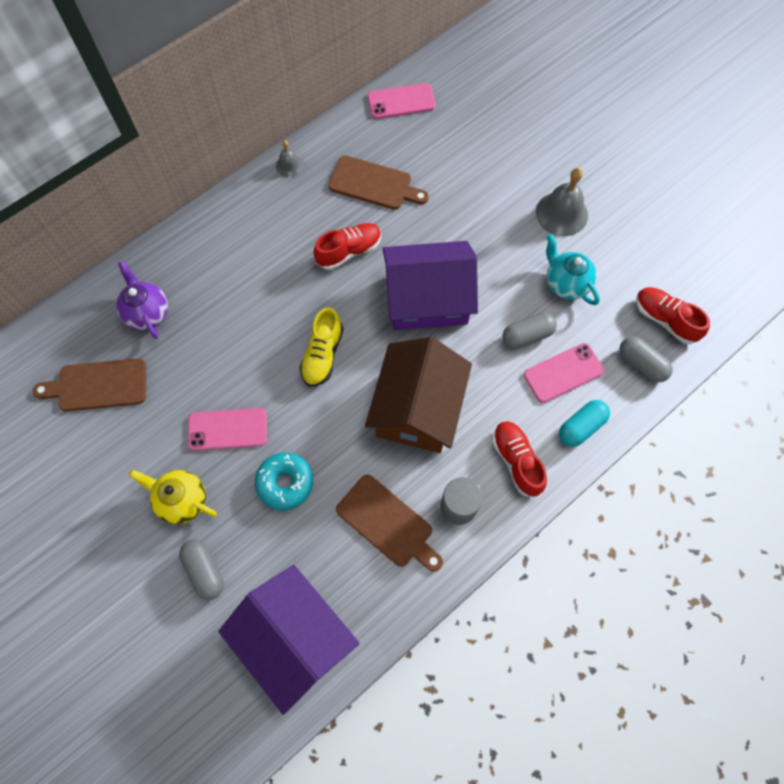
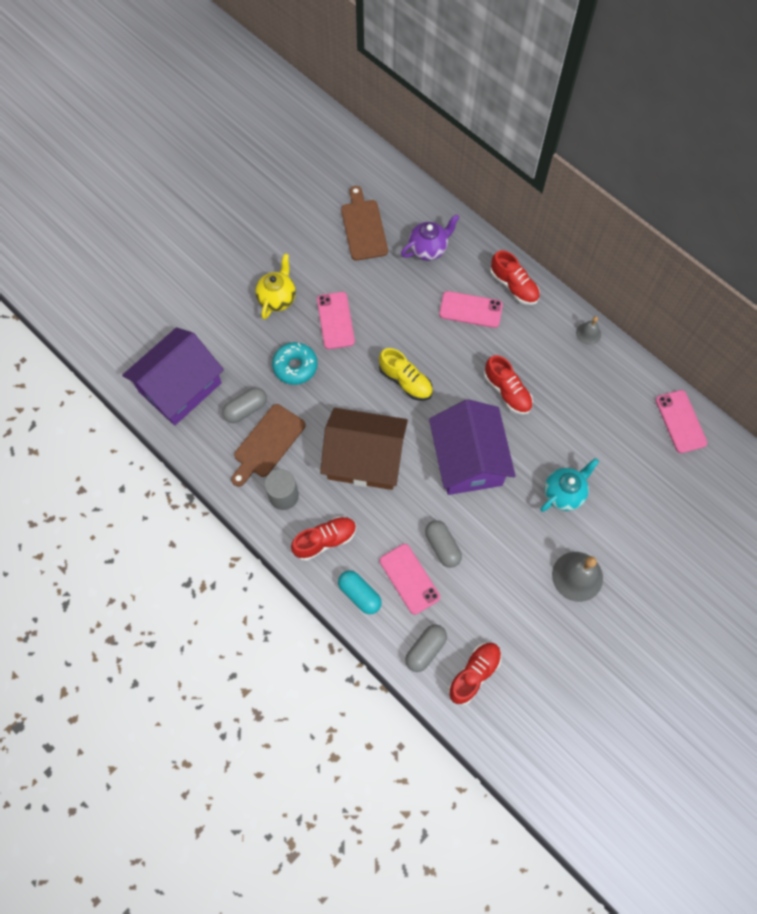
camera: 85 degrees right, 0 degrees up
grey capsule [179,539,224,600] -> grey capsule moved to [222,387,267,423]
yellow shoe [300,308,343,387] -> yellow shoe turned 150 degrees counterclockwise [379,348,433,401]
brown cutting board [328,156,429,210] -> none
turquoise teapot [546,234,600,305] -> turquoise teapot moved to [540,458,599,512]
none -> pink phone [439,291,503,328]
none -> red shoe [490,250,540,305]

